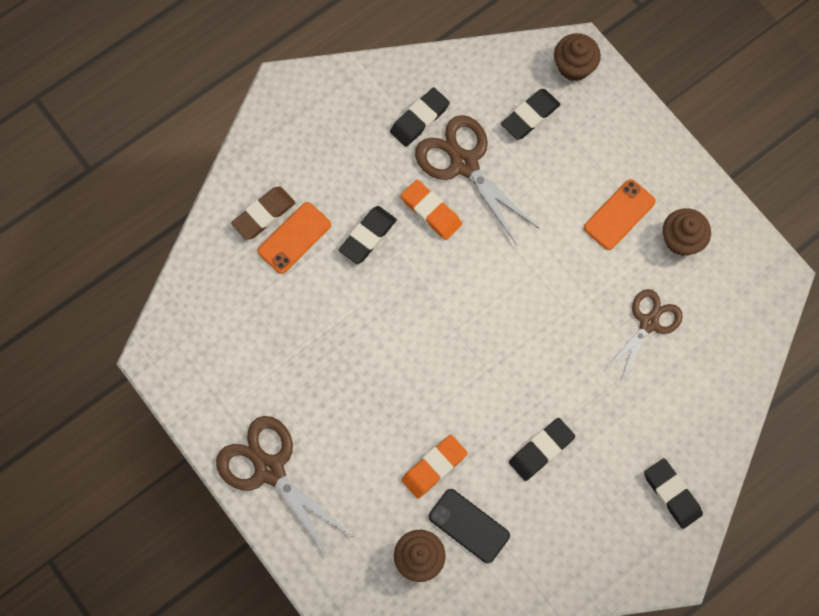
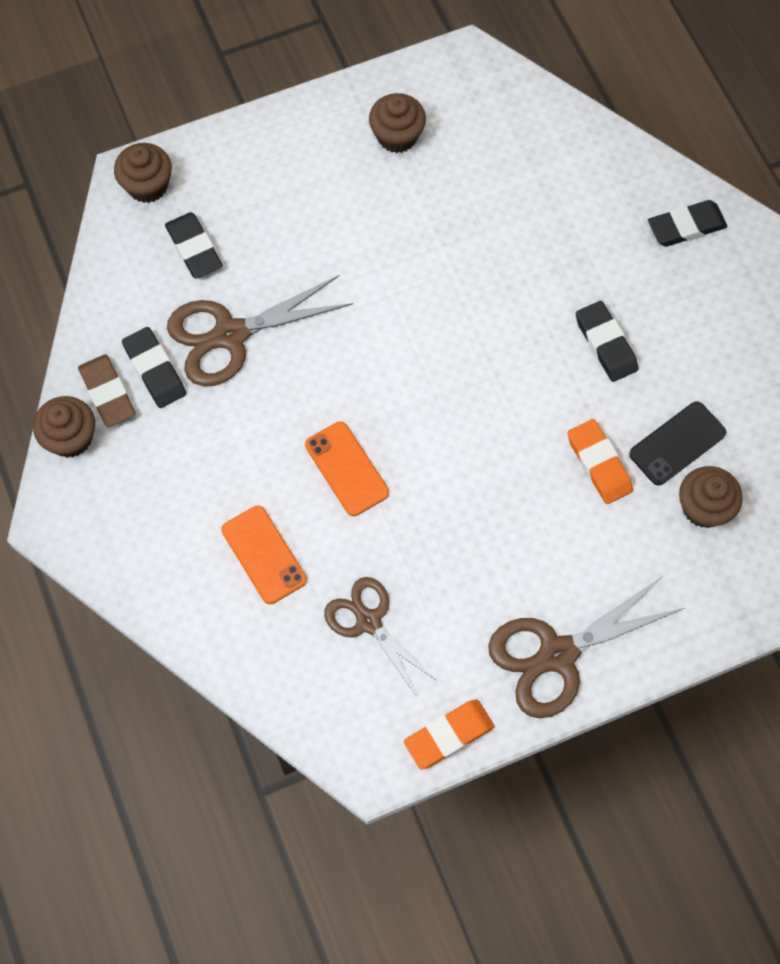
camera: 75 degrees left, 5 degrees down
brown eraser [231,187,295,240] -> brown eraser moved to [78,354,136,427]
black eraser [339,206,397,264] -> none
orange eraser [401,180,462,240] -> orange eraser moved to [404,699,495,770]
orange phone [584,179,656,250] -> orange phone moved to [305,421,389,516]
brown scissors [606,289,683,382] -> brown scissors moved to [324,577,437,697]
none -> brown cupcake [33,396,95,458]

